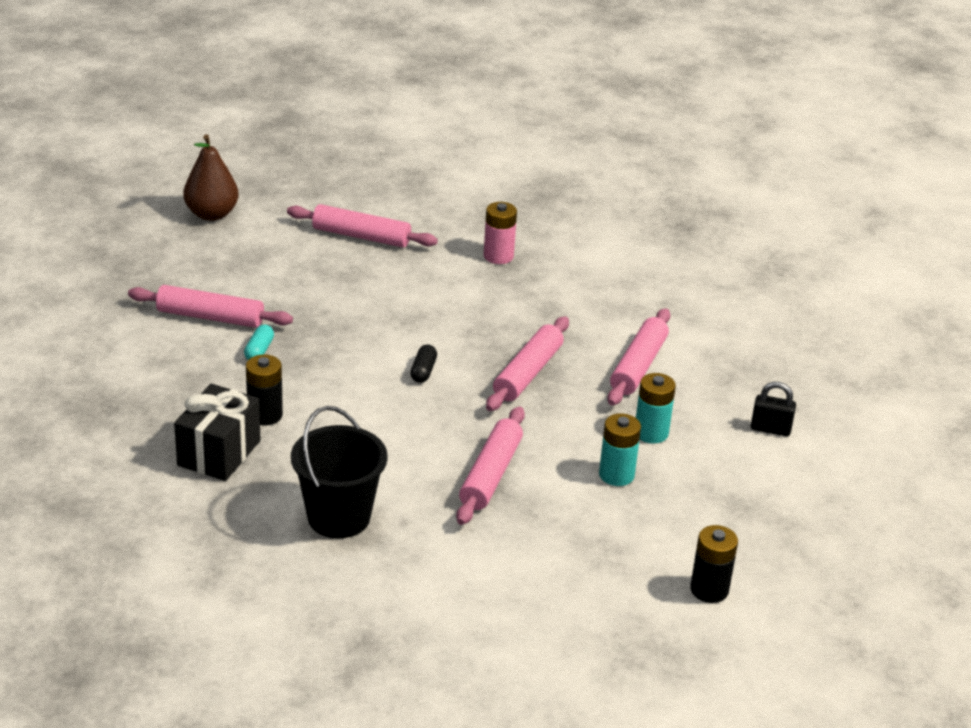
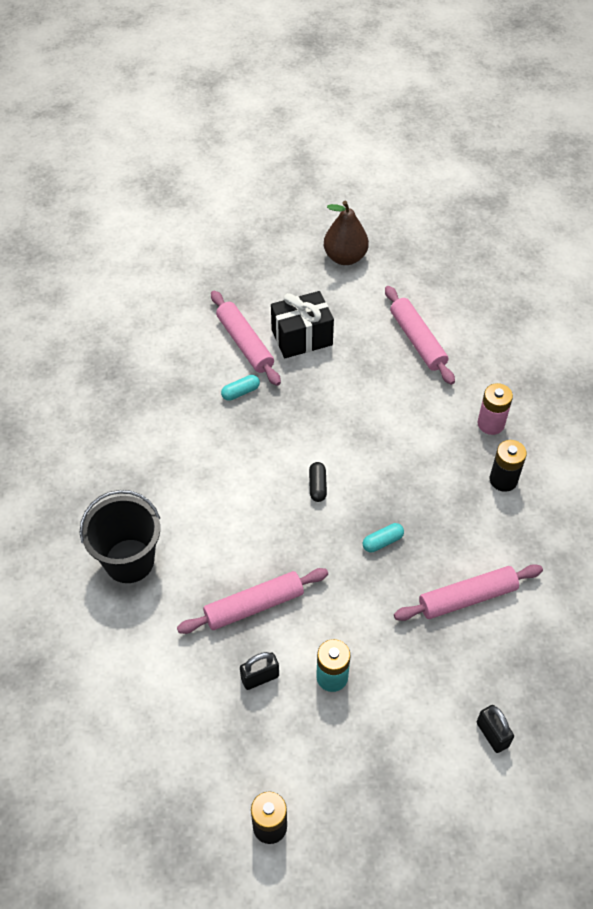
camera: 50 degrees right, 20 degrees up
black gift [174,384,260,481] -> black gift moved to [271,291,334,358]
black battery [246,354,283,426] -> black battery moved to [490,440,527,492]
black capsule [410,345,437,383] -> black capsule turned 60 degrees counterclockwise [309,462,327,502]
pink rolling pin [486,317,569,411] -> turquoise capsule [363,523,404,552]
turquoise battery [636,373,676,444] -> none
none -> black padlock [240,652,279,690]

